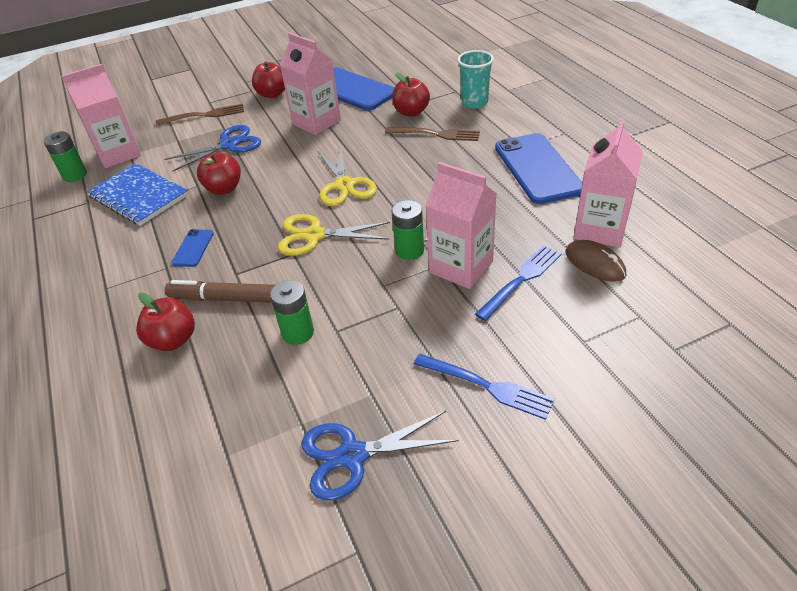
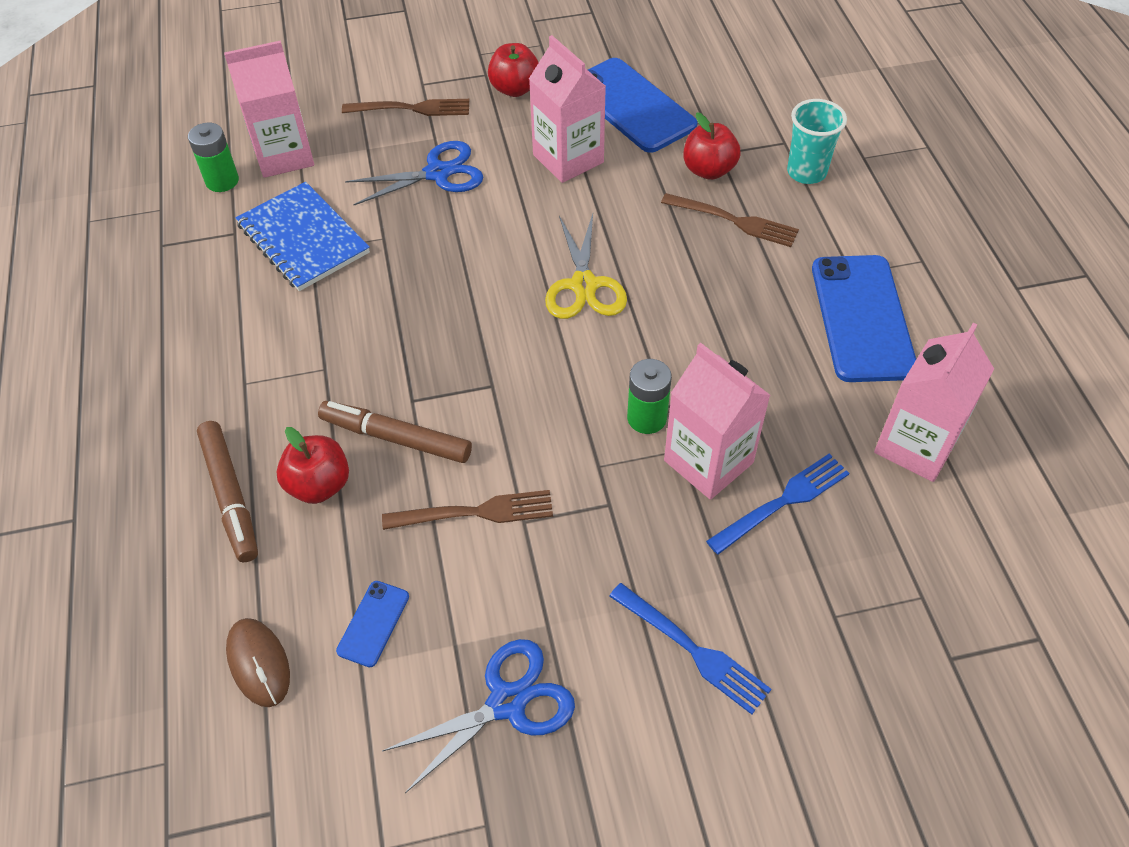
camera: 10 degrees right, 10 degrees up
blue phone [171,229,214,267] -> blue phone moved to [336,581,409,667]
red apple [197,152,241,195] -> none
green battery [270,280,314,345] -> brown fork [382,490,553,530]
yellow scissors [278,214,390,256] -> none
blue scissors [301,411,458,501] -> blue scissors turned 150 degrees clockwise [382,639,575,793]
brown mouse [566,240,626,282] -> brown mouse moved to [226,618,290,707]
none -> brown marker [197,421,258,562]

